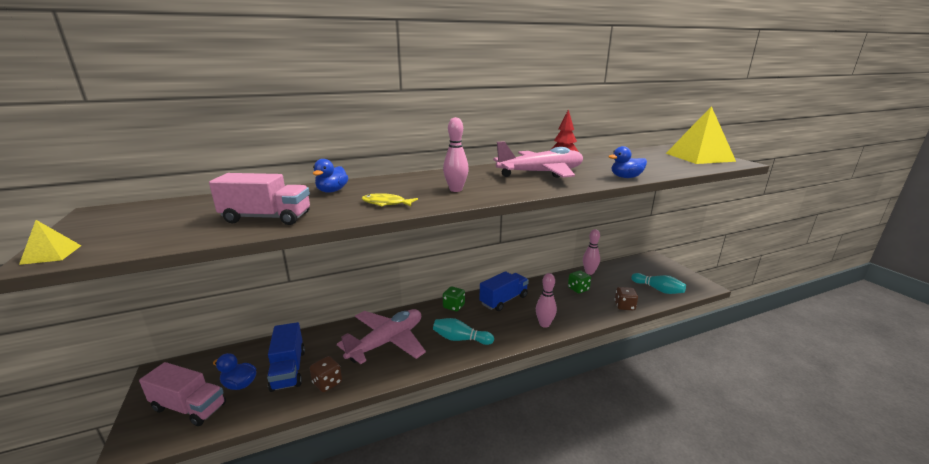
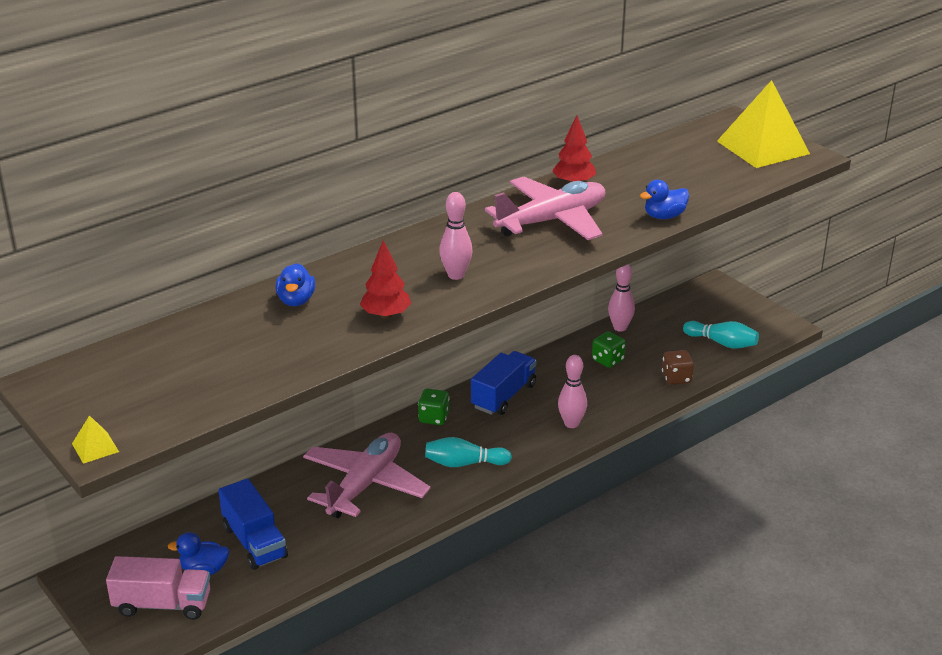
camera: 15 degrees left, 10 degrees up
pink truck [209,173,310,225] -> none
brown dice [310,356,342,392] -> none
yellow fish [362,193,418,207] -> red tree [360,240,411,319]

